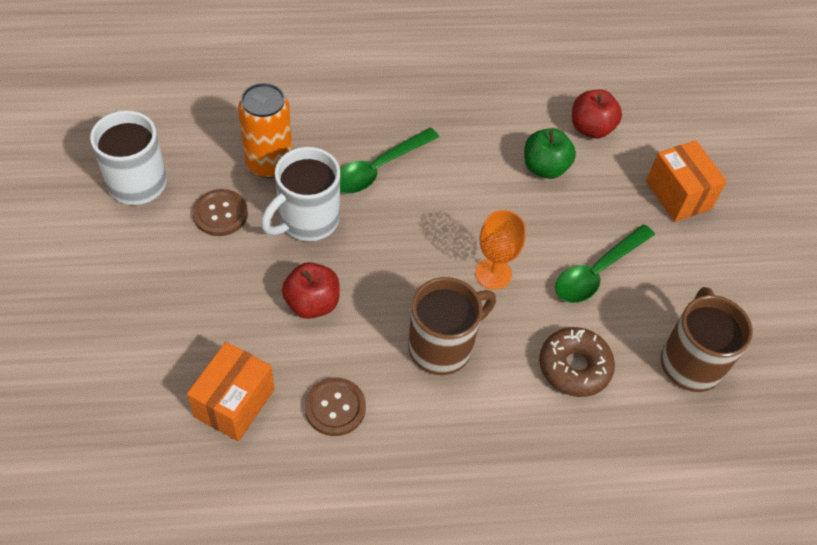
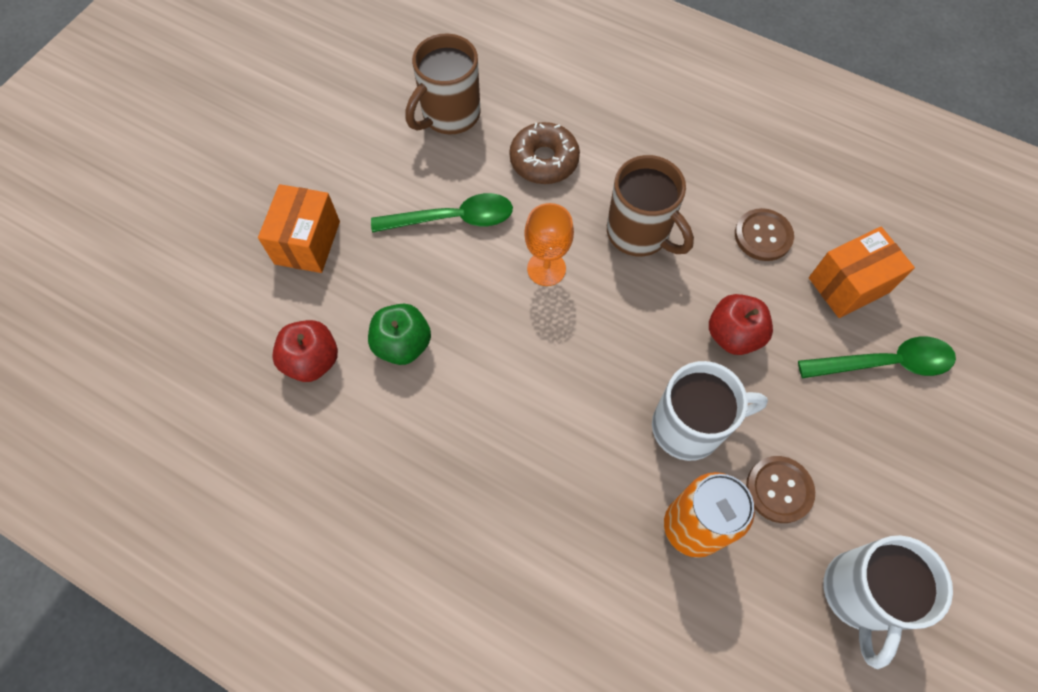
camera: 140 degrees left, 10 degrees up
green spoon [340,128,439,194] -> green spoon moved to [798,336,956,378]
brown mug [408,277,496,375] -> brown mug turned 135 degrees counterclockwise [607,155,694,257]

